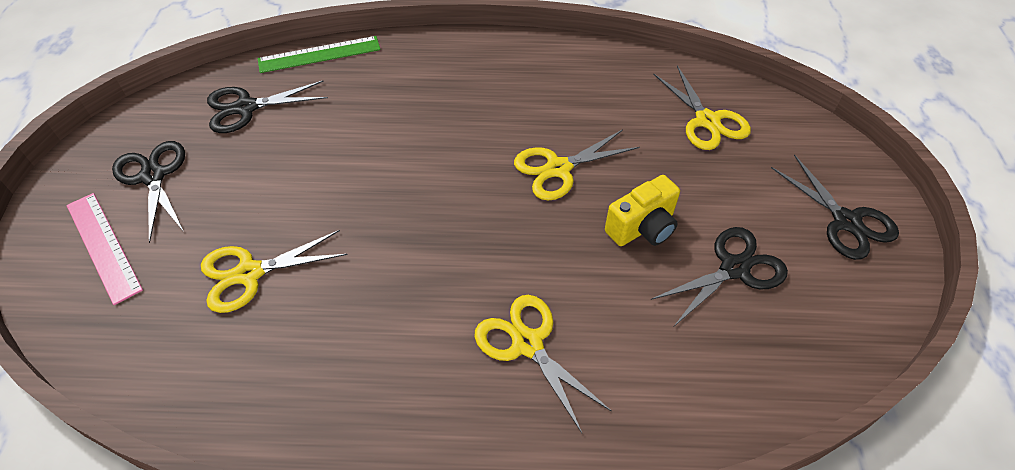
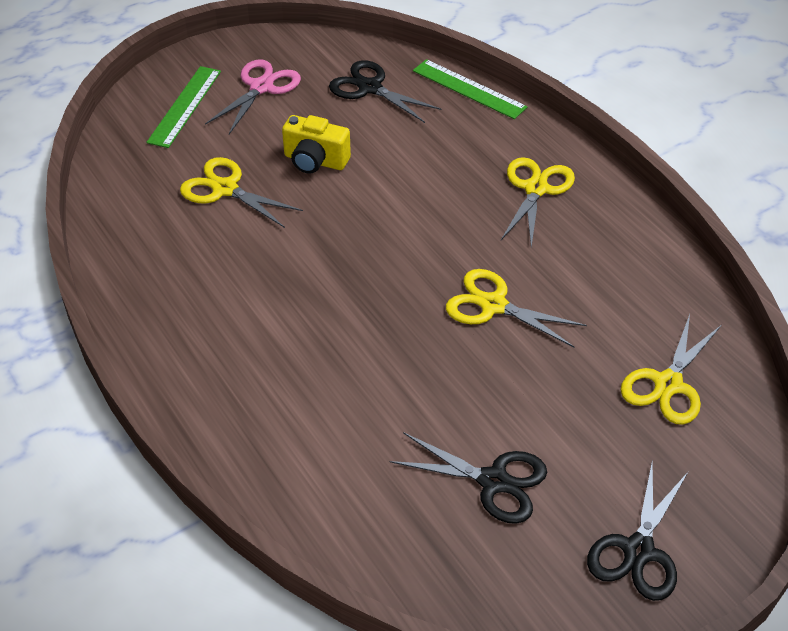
camera: 55 degrees right, 5 degrees down
pink ruler [66,193,143,305] -> green ruler [146,66,221,148]
black scissors [112,141,185,243] -> pink scissors [205,60,301,134]
yellow scissors [475,295,612,433] -> yellow scissors moved to [501,157,575,247]
yellow camera [605,175,680,246] -> yellow camera moved to [282,115,351,174]

